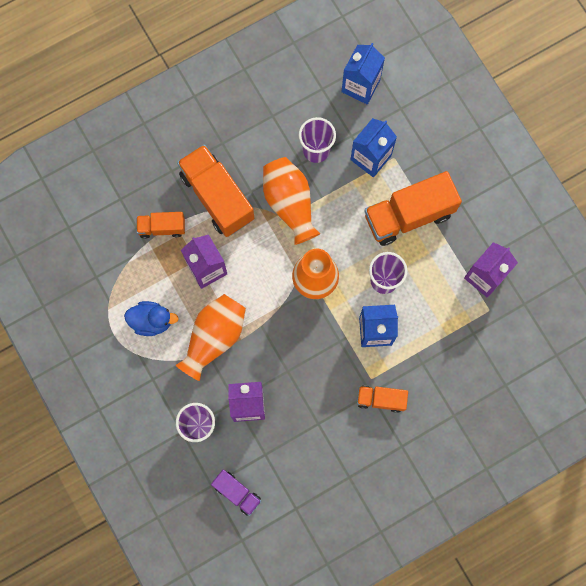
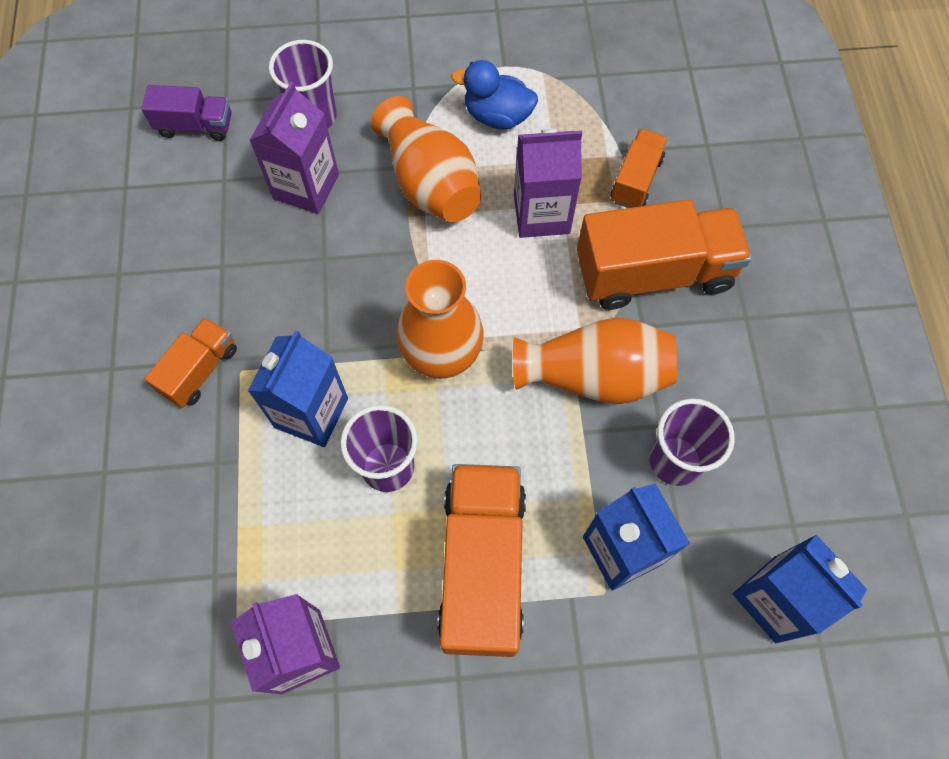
camera: 115 degrees right, 10 degrees down
blue duck [124,301,178,336] -> blue duck turned 75 degrees clockwise [451,60,538,130]
purple truck [211,469,261,516] -> purple truck turned 150 degrees counterclockwise [141,85,231,141]

